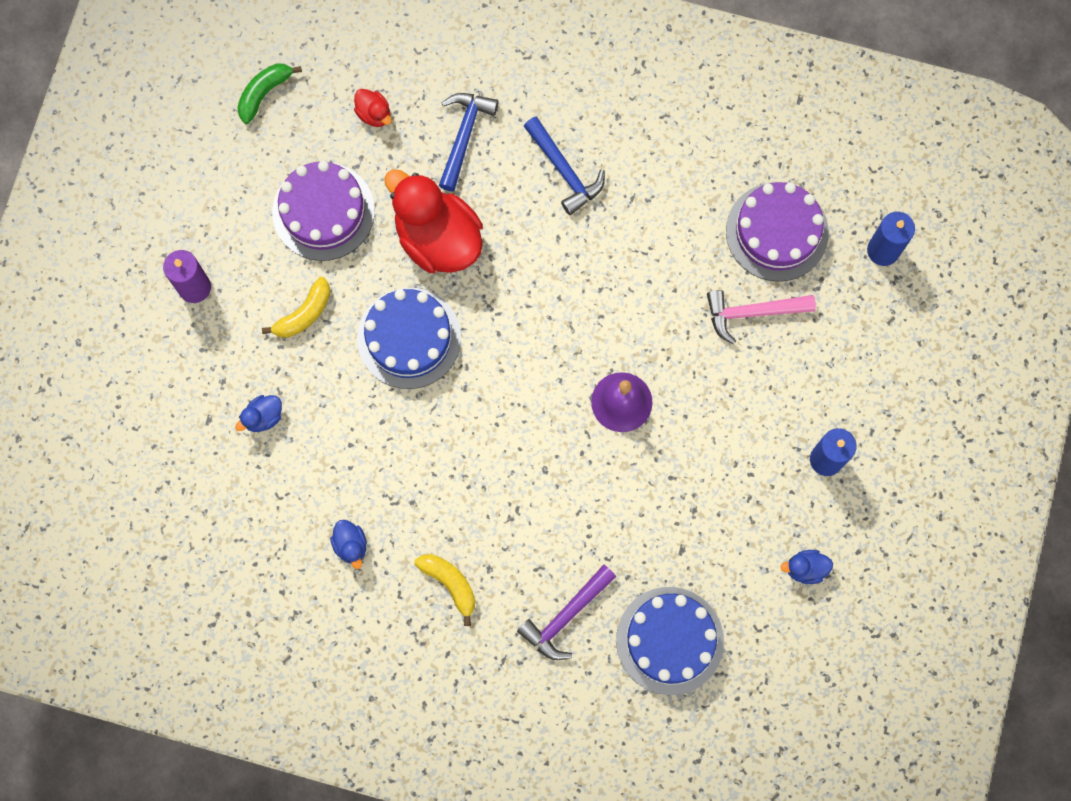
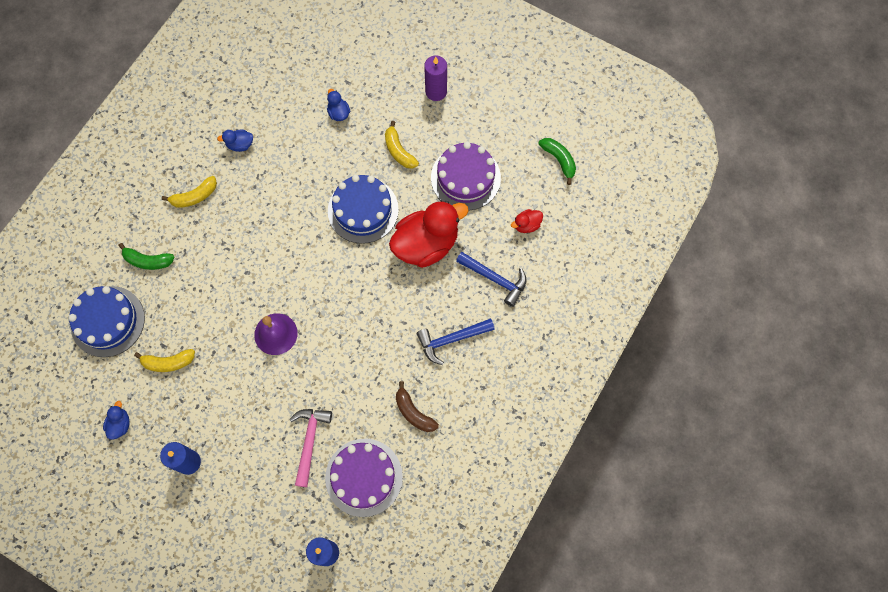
camera: 105 degrees right, 5 degrees down
purple hammer [517,565,616,660] -> green banana [118,243,174,270]
none -> yellow banana [134,349,195,372]
none -> brown banana [396,381,439,432]

